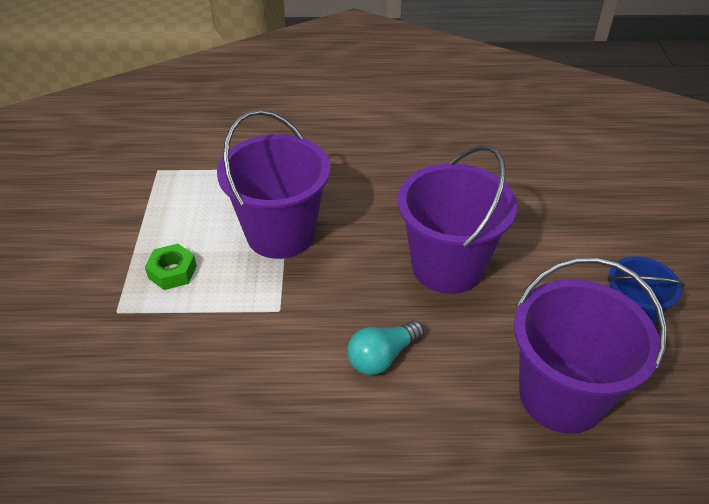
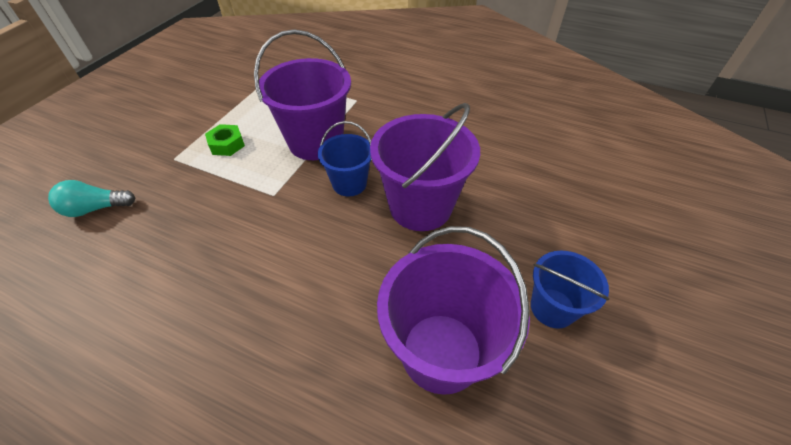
camera: 25 degrees right, 5 degrees up
turquoise light bulb [347,321,424,375] -> turquoise light bulb moved to [48,180,135,217]
none -> blue bucket [318,121,372,196]

